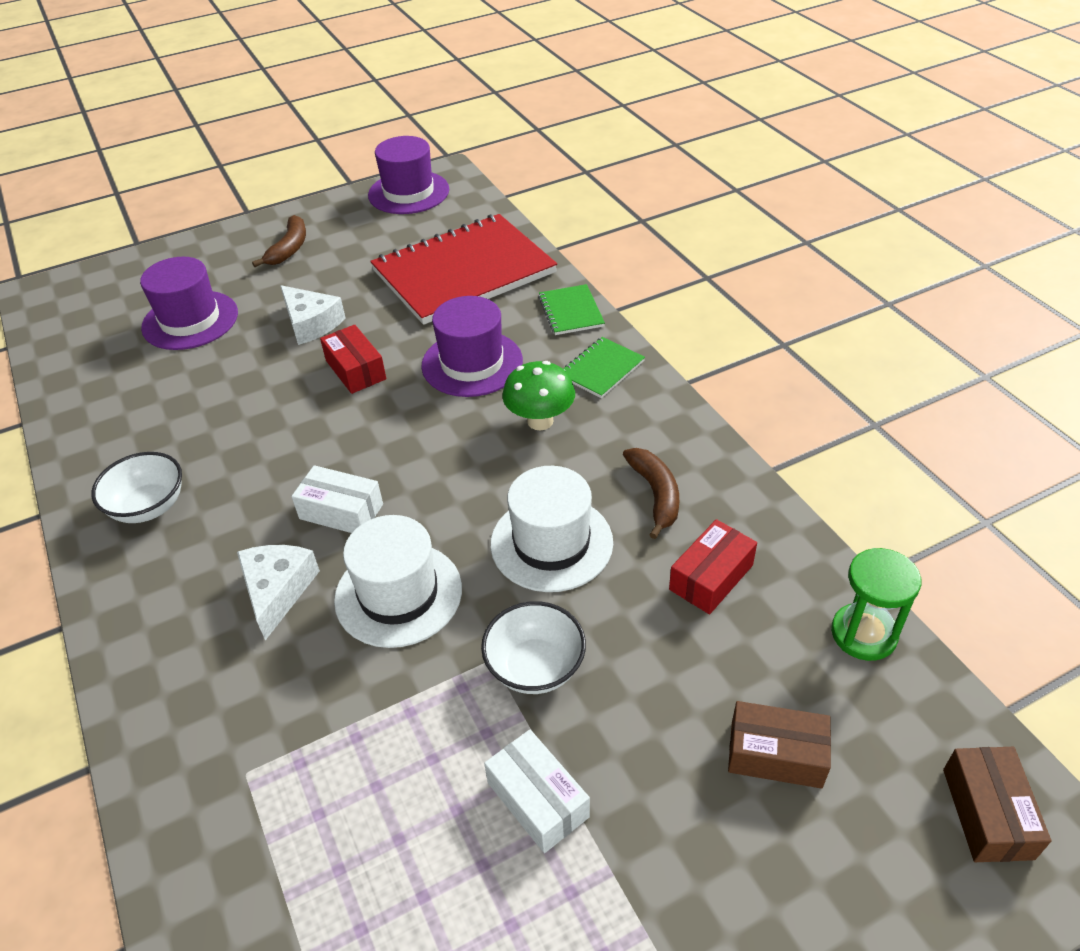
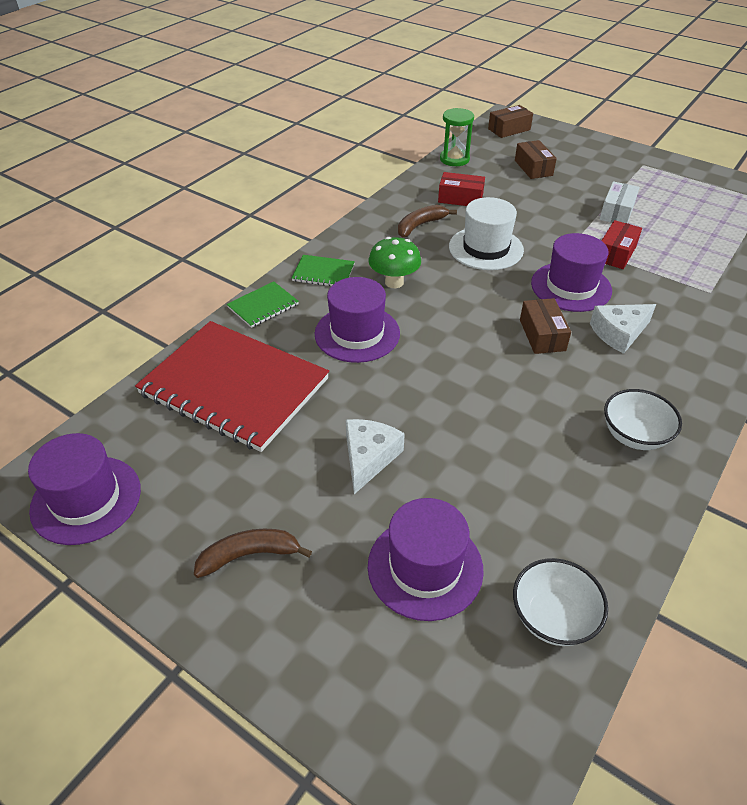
camera: 120 degrees left, 0 degrees up
white box [291,465,383,533] -> brown box [520,298,571,354]
red box [320,325,386,394] -> red box moved to [601,220,642,269]
white hat [334,515,462,648] -> purple hat [531,233,612,312]
white bowl [481,601,586,694] -> white bowl moved to [513,558,608,646]

